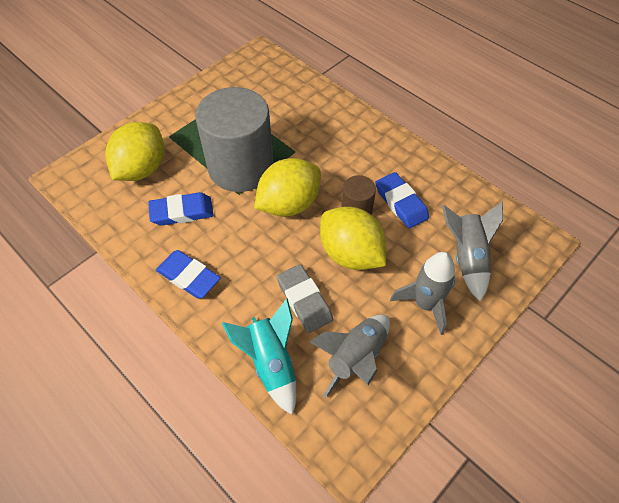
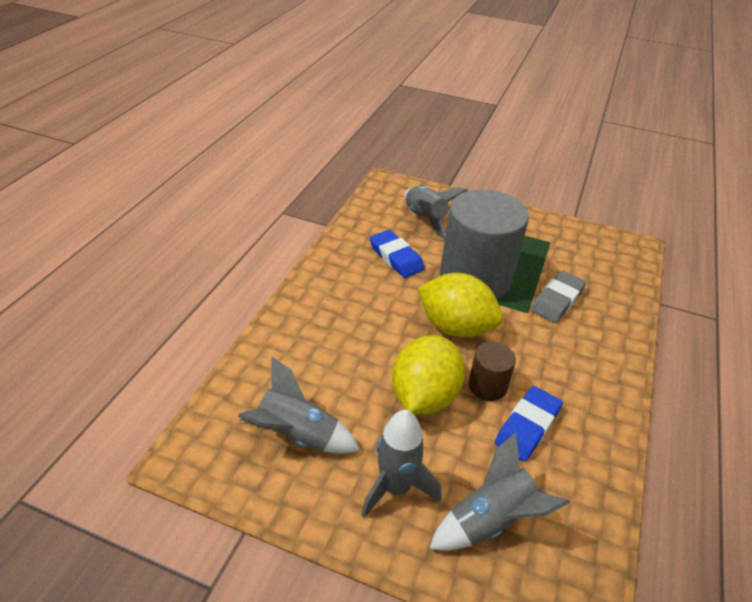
camera: 65 degrees right, 15 degrees down
yellow lemon [105,122,164,181] -> grey rocket [404,186,468,240]
blue eraser [156,250,221,299] -> none
turquoise rocket [222,298,297,415] -> none
grey eraser [277,264,333,333] -> grey eraser moved to [531,271,586,323]

